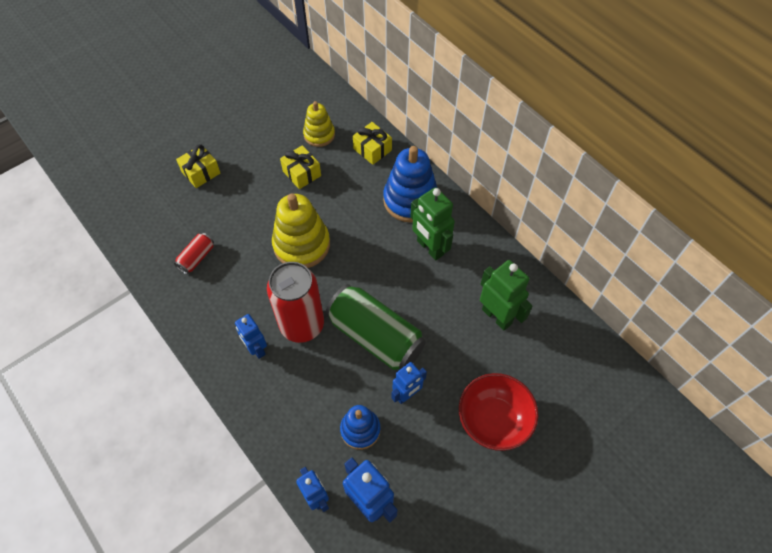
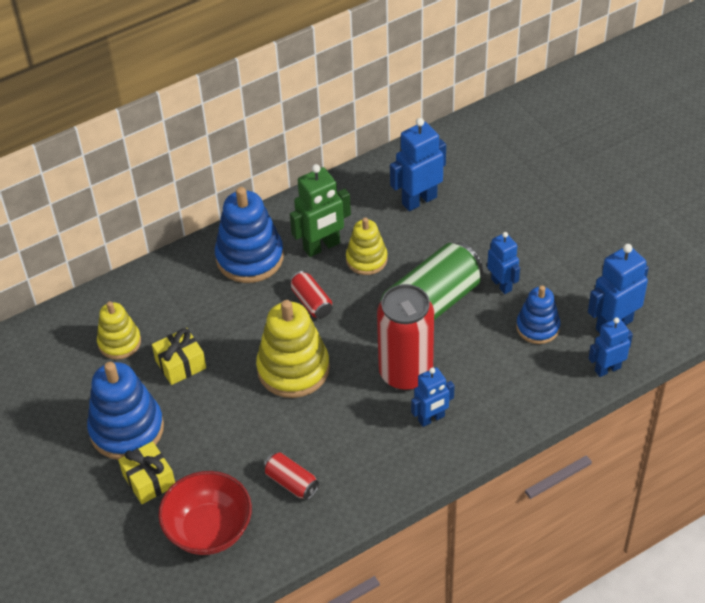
camera: 80 degrees left, 10 degrees down
yellow gift [353,122,392,165] -> none
red bowl [459,373,538,451] -> red bowl moved to [158,471,252,555]
green robot [480,260,532,330] -> blue robot [390,118,446,211]
none -> blue stacking toy [87,362,164,460]
none -> red can [290,271,332,319]
none -> yellow stacking toy [346,217,387,275]

